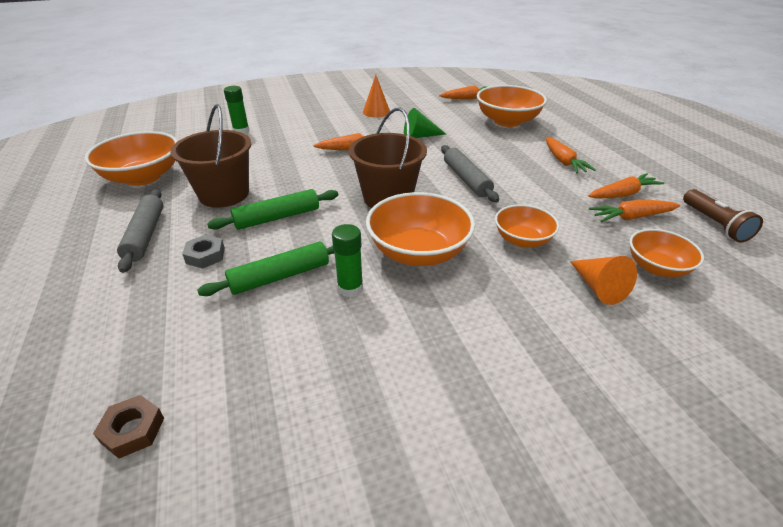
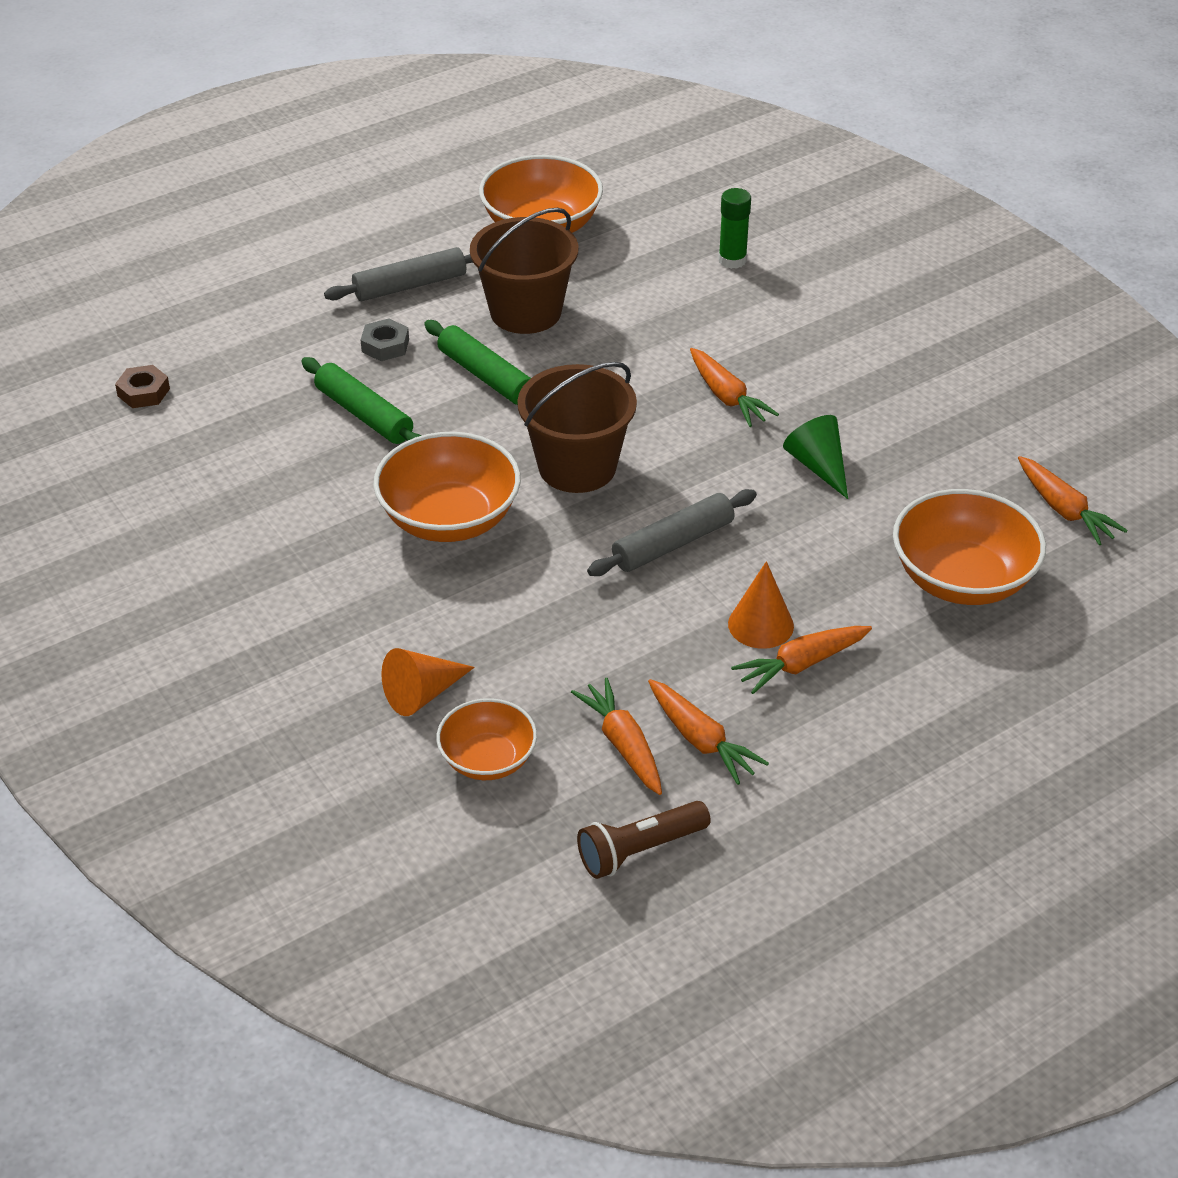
camera: 75 degrees right, 5 degrees up
green glue stick [332,224,363,297] -> none
orange cone [363,75,390,117] -> orange cone moved to [728,561,794,649]
orange bowl [495,205,559,247] -> none

